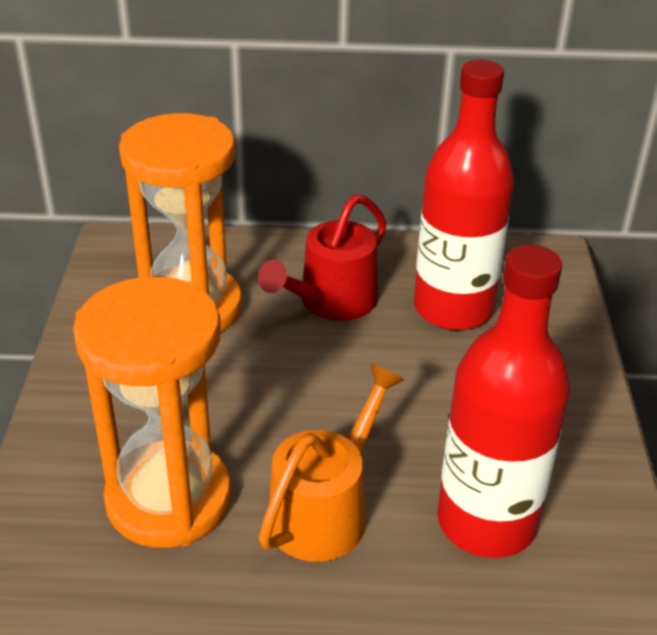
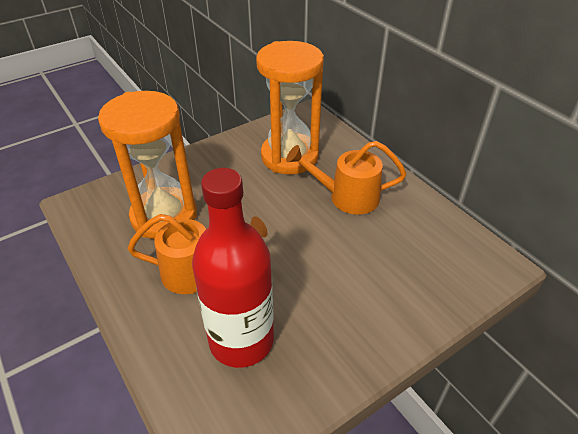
camera: 55 degrees right, 5 degrees up
red watering can [258,194,387,321] -> orange watering can [286,141,406,215]
red bottle [414,60,514,330] -> none

